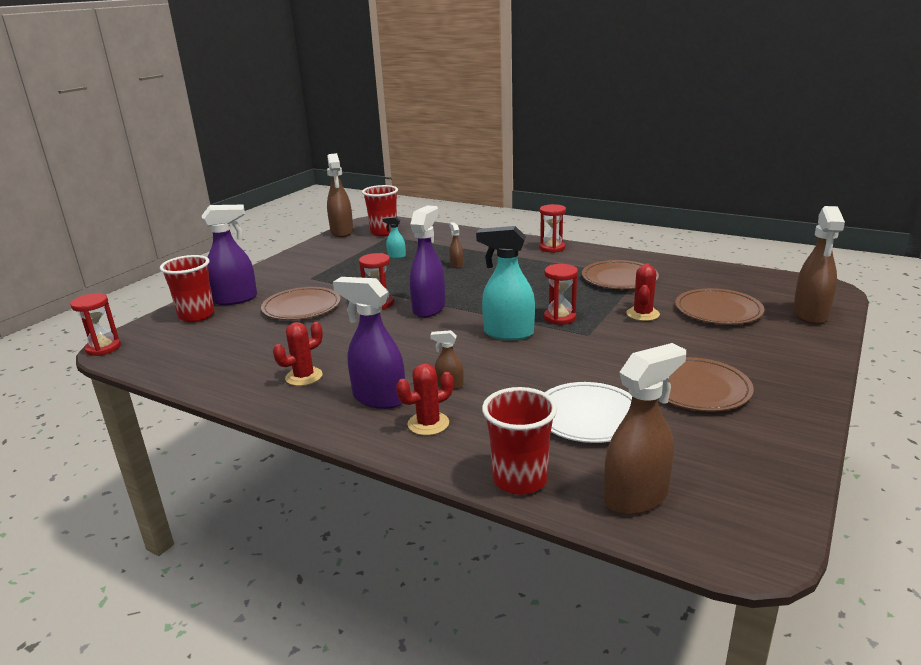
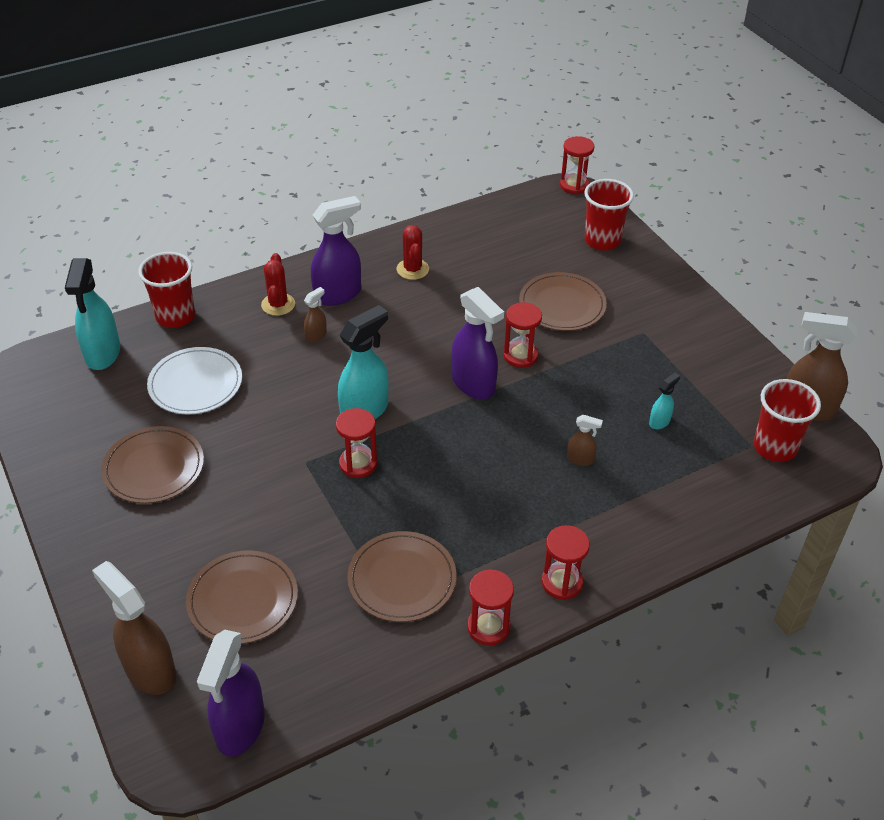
camera: 120 degrees right, 20 degrees up
purple spray bottle [202,205,257,305] -> purple spray bottle moved to [197,630,265,757]
brown spray bottle [604,343,686,515] -> turquoise spray bottle [65,258,120,370]
red cactus [626,263,660,321] -> none
none -> red hourglass [467,569,514,646]

